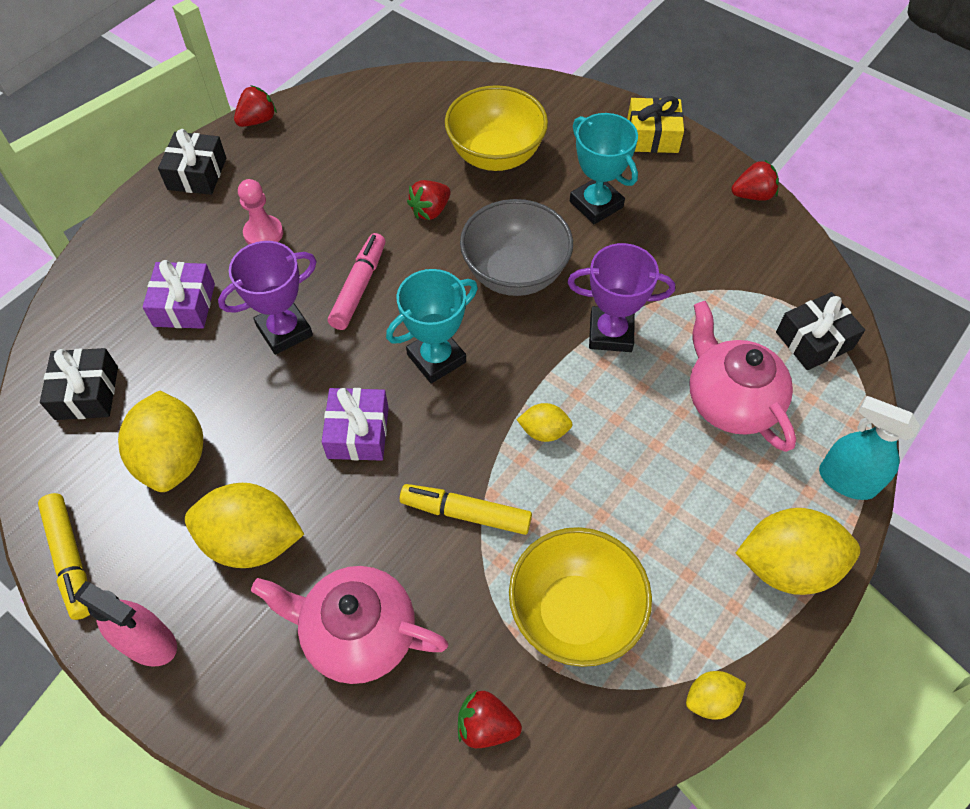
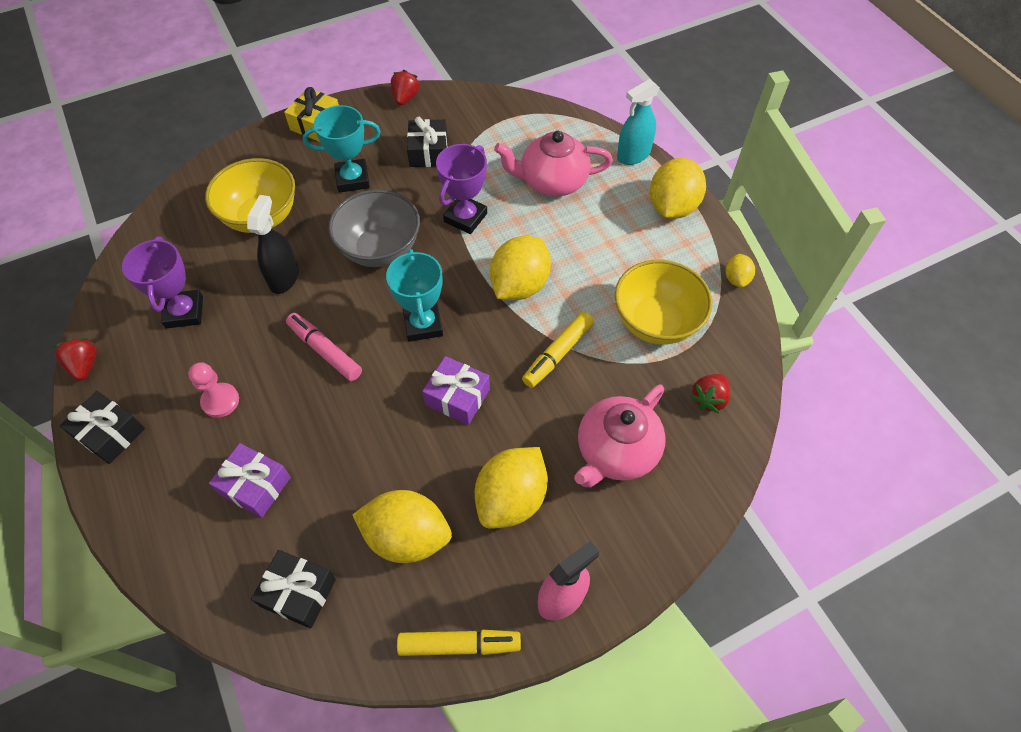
camera: 65 degrees left, 0 degrees up
purple trophy [218,241,317,355] -> purple trophy moved to [122,237,203,329]
red strawberry [407,180,451,220] -> black spray bottle [247,195,299,294]
yellow lemon [517,403,573,442] -> yellow lemon [490,236,551,300], size x2.00
black gift [776,292,865,370] -> black gift moved to [407,117,448,167]

